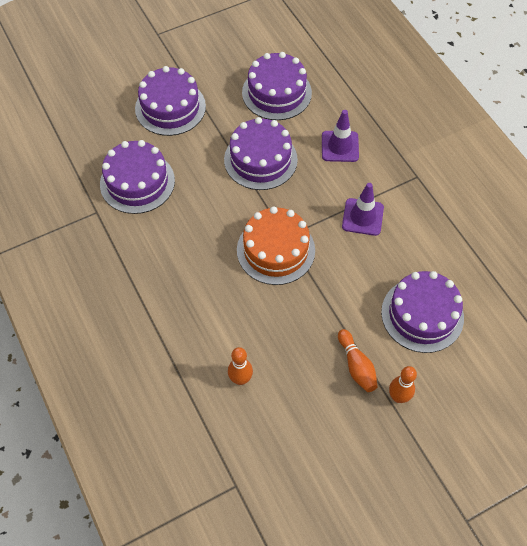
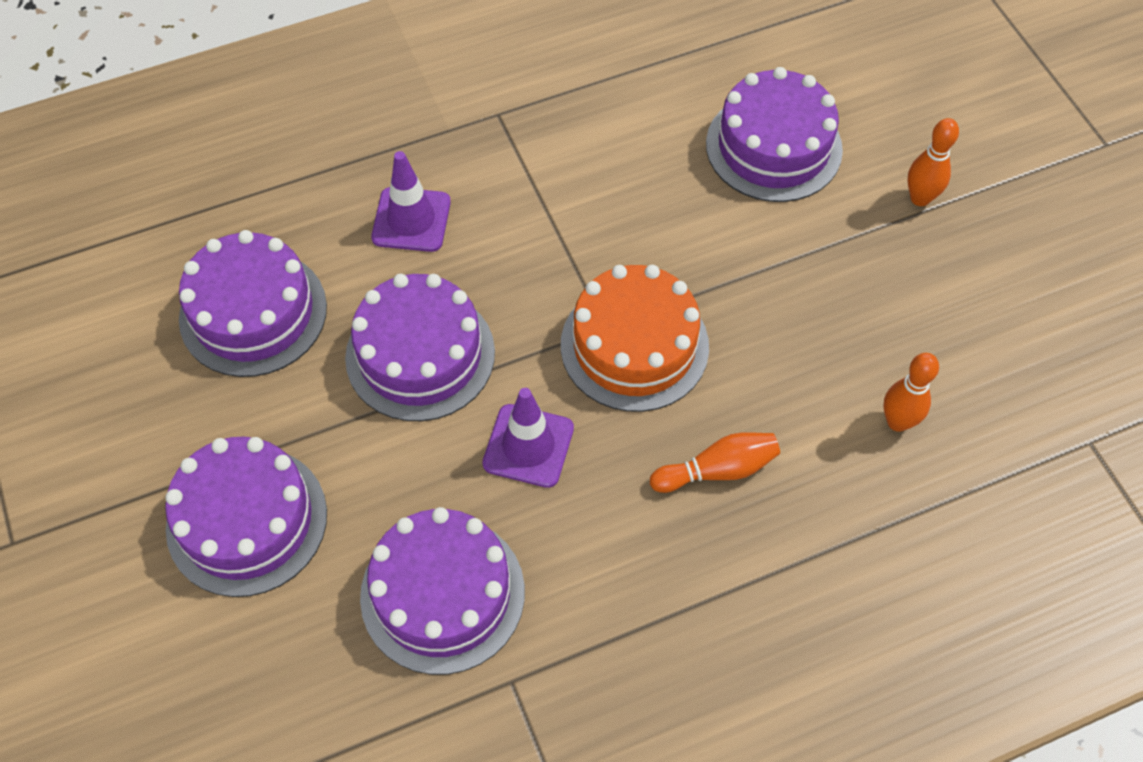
camera: 85 degrees left, 0 degrees up
orange bowling pin [338,329,378,392] -> orange bowling pin moved to [650,432,780,493]
purple traffic cone [342,183,384,236] -> purple traffic cone moved to [482,388,574,488]

